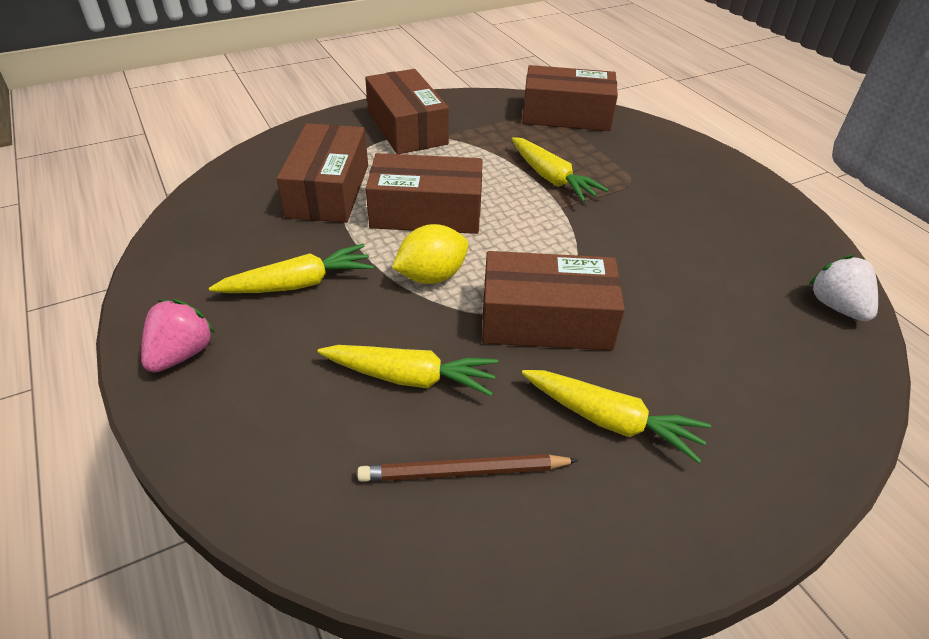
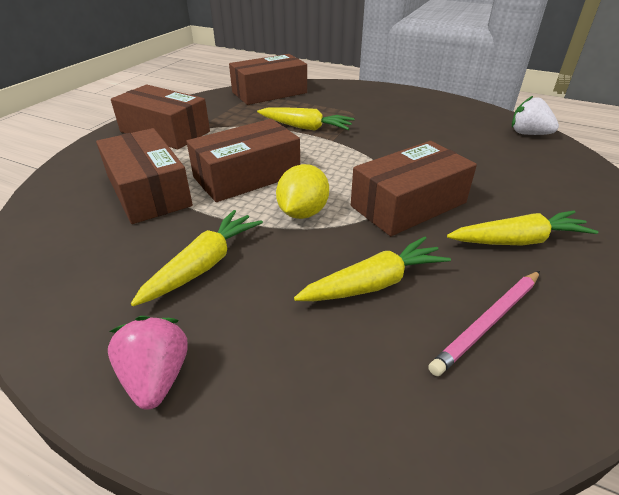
camera: 35 degrees left, 5 degrees down
brown pencil [357,454,579,482] -> pink pencil [428,271,540,376]

